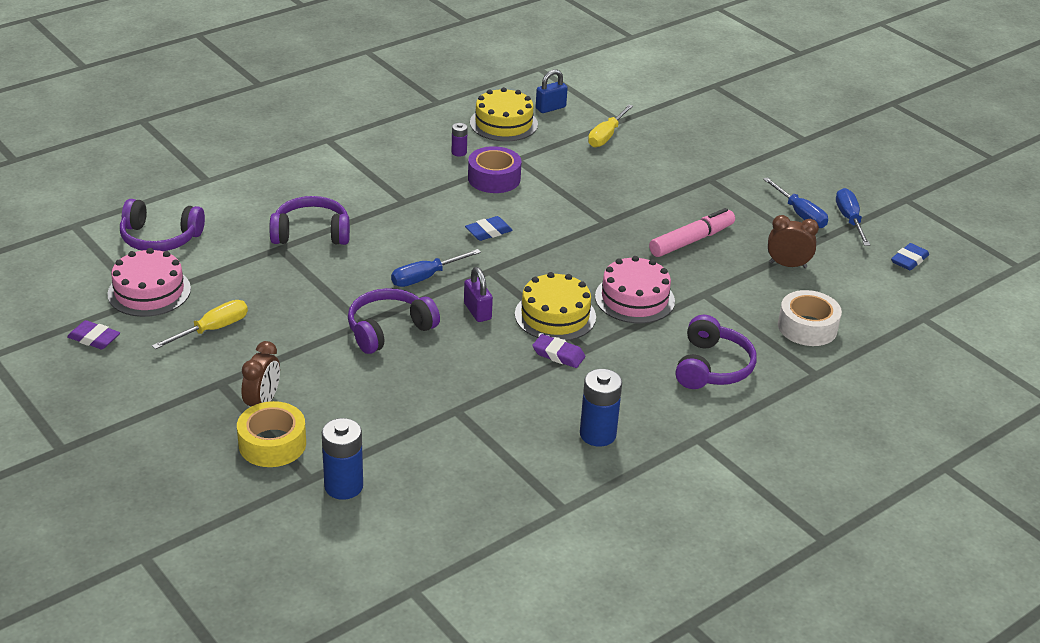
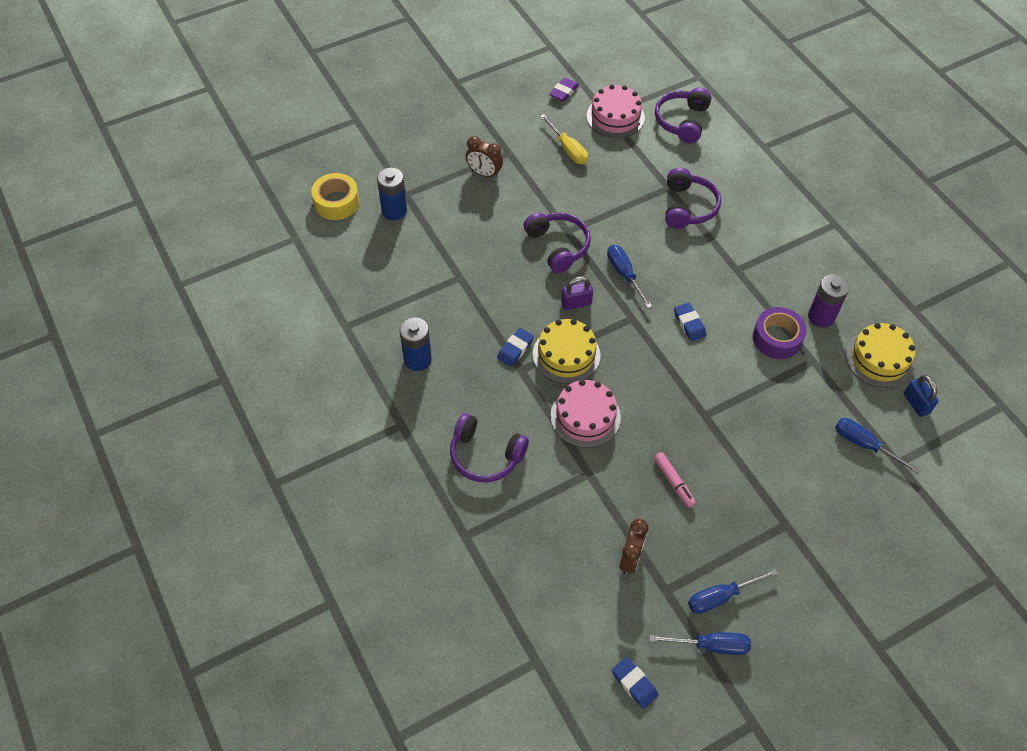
camera: 100 degrees right, 20 degrees up
yellow tape [237,401,306,467] -> yellow tape moved to [311,173,360,220]
purple battery [452,123,468,157] -> purple battery [808,275,849,328], size x1.86
purple eraser [532,334,585,368] -> blue eraser [497,328,534,367]
yellow screwdriver [588,104,633,147] -> blue screwdriver [835,418,920,474]
pink marker [649,208,735,257] -> pink marker [654,452,696,507], size x0.63
white tape [778,290,842,346] -> none

